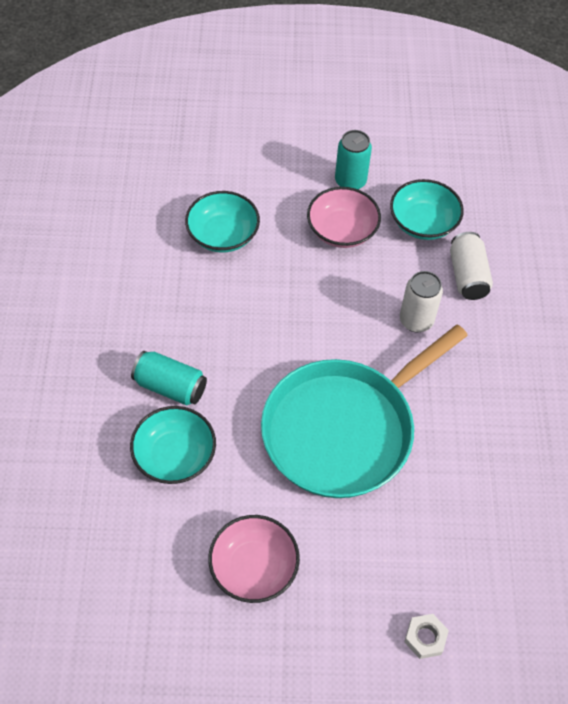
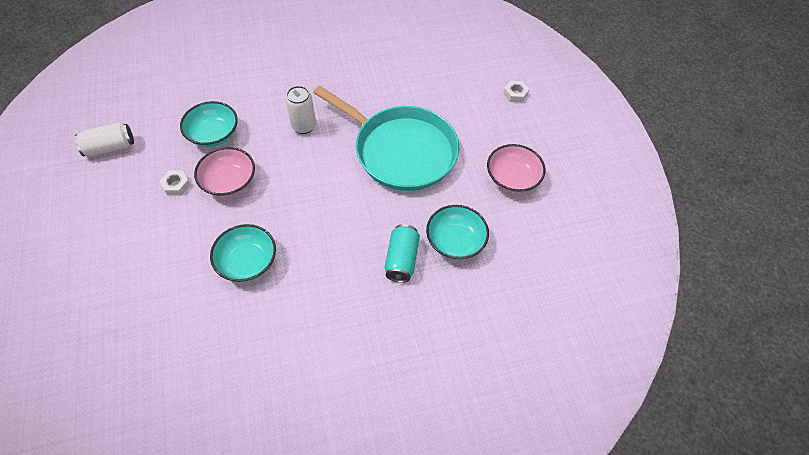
camera: 105 degrees left, 0 degrees up
turquoise can [335,130,372,190] -> white nut [160,170,191,196]
white can [450,232,493,300] -> white can moved to [74,122,134,157]

